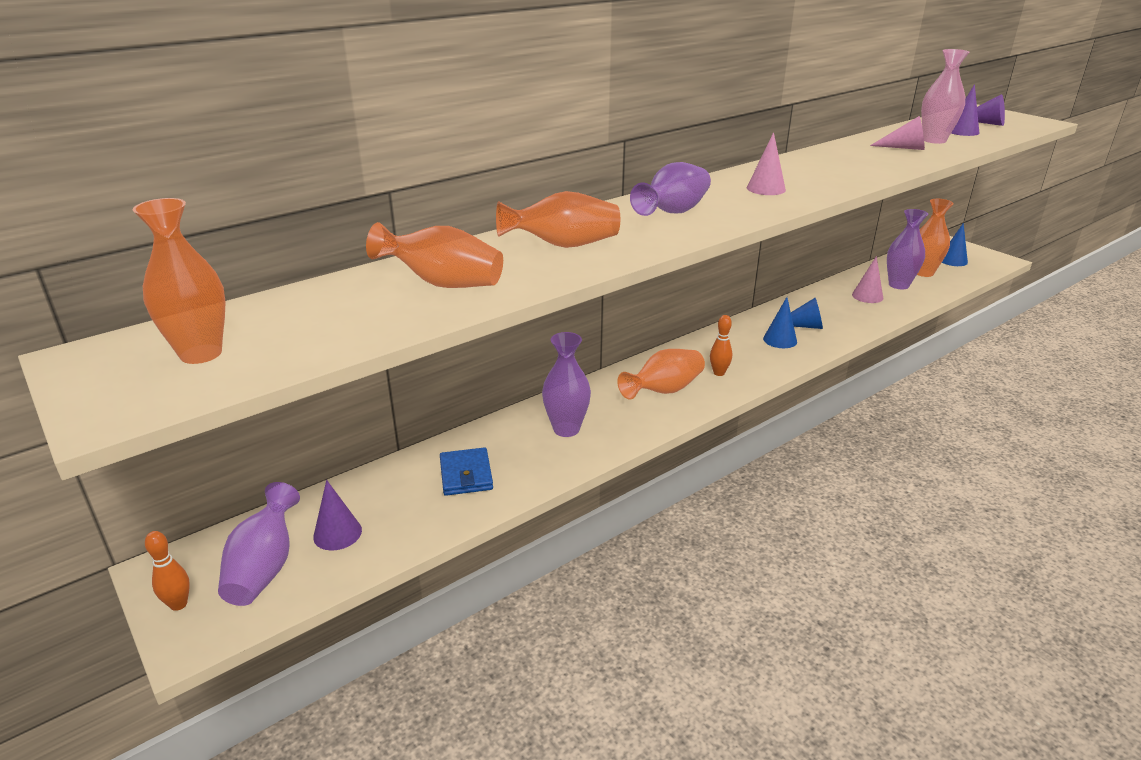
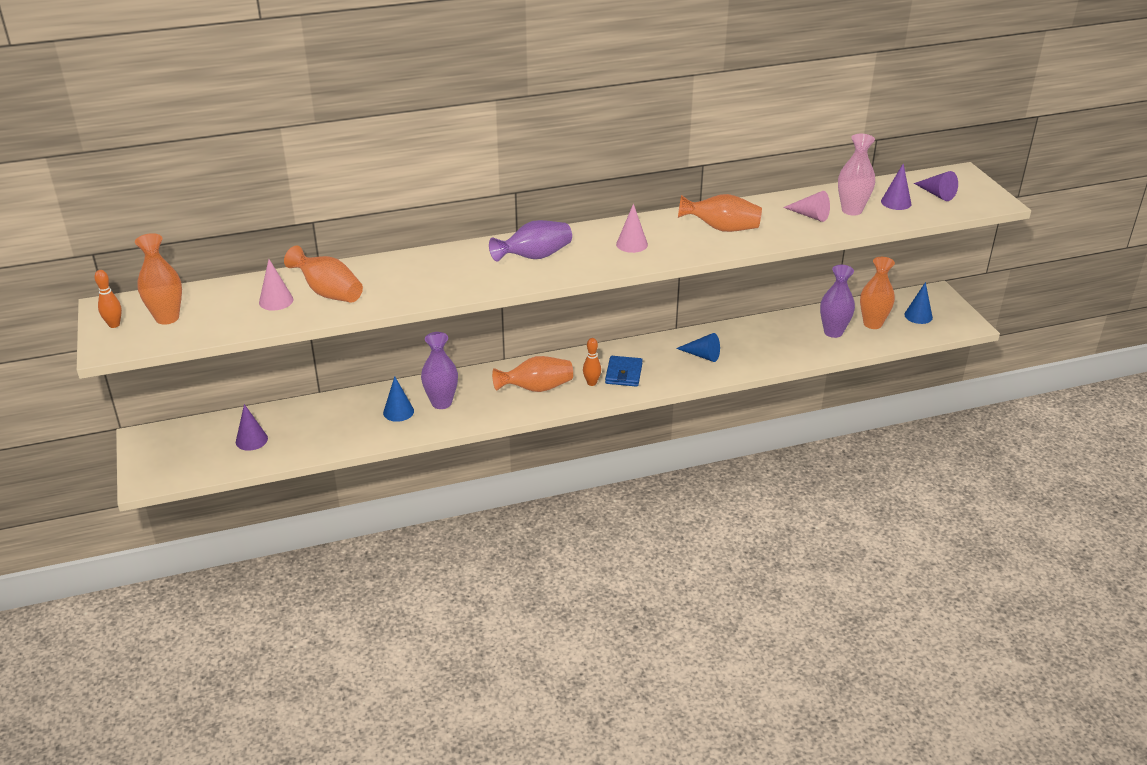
camera: 20 degrees right, 5 degrees up
orange bowling pin [145,531,190,611] -> orange bowling pin moved to [94,270,122,328]
purple vase [218,482,300,606] -> none
blue wallet [440,447,493,496] -> blue wallet moved to [605,356,643,387]
orange vase [496,191,620,248] -> orange vase moved to [678,194,762,232]
blue cone [763,297,797,348] -> blue cone moved to [383,376,414,422]
pink cone [852,256,883,303] -> pink cone moved to [259,259,293,311]

